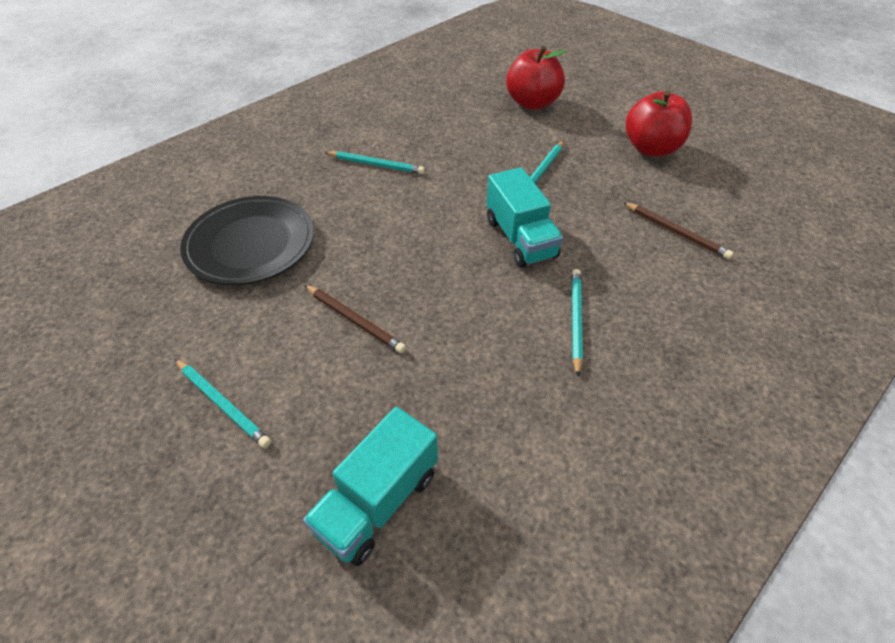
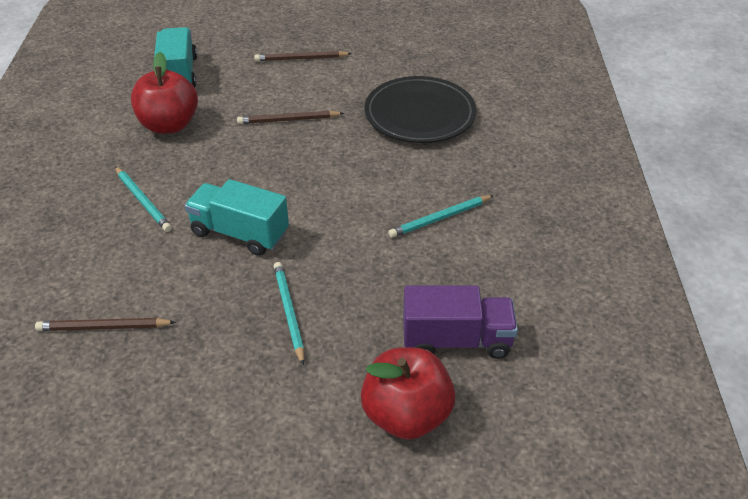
camera: 135 degrees right, 5 degrees down
turquoise pencil [175,359,271,448] -> brown pencil [254,51,352,61]
red apple [626,90,692,157] -> red apple moved to [131,52,198,134]
none -> purple truck [403,286,518,359]

